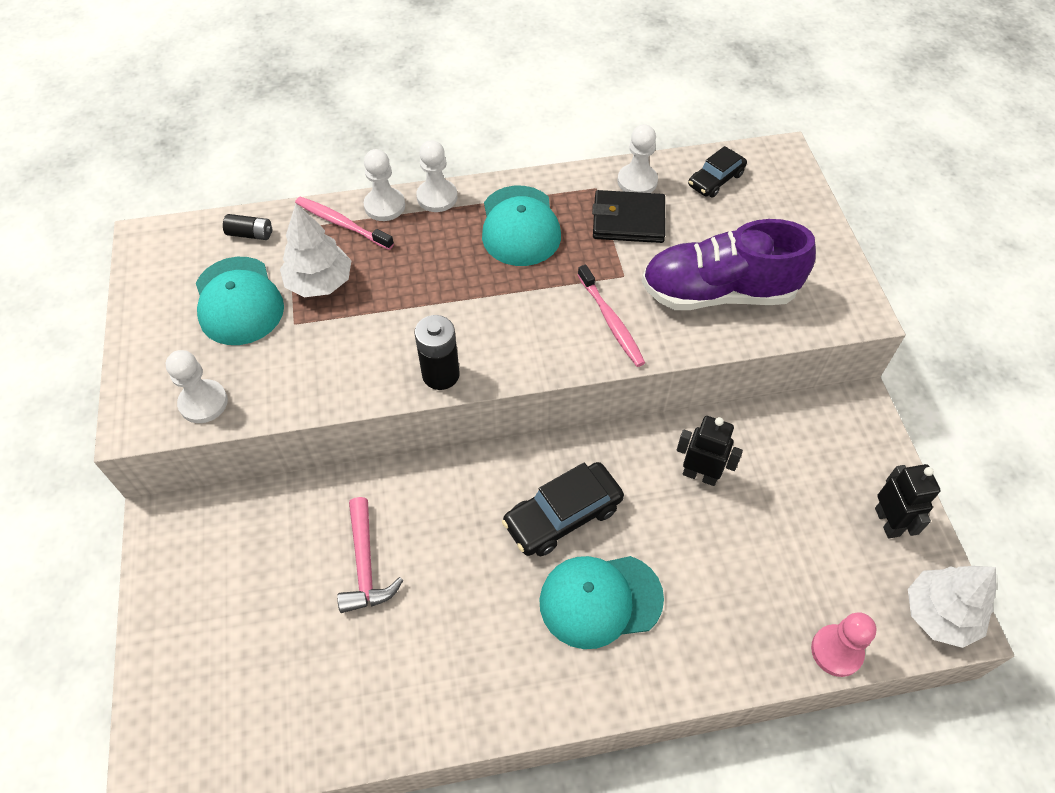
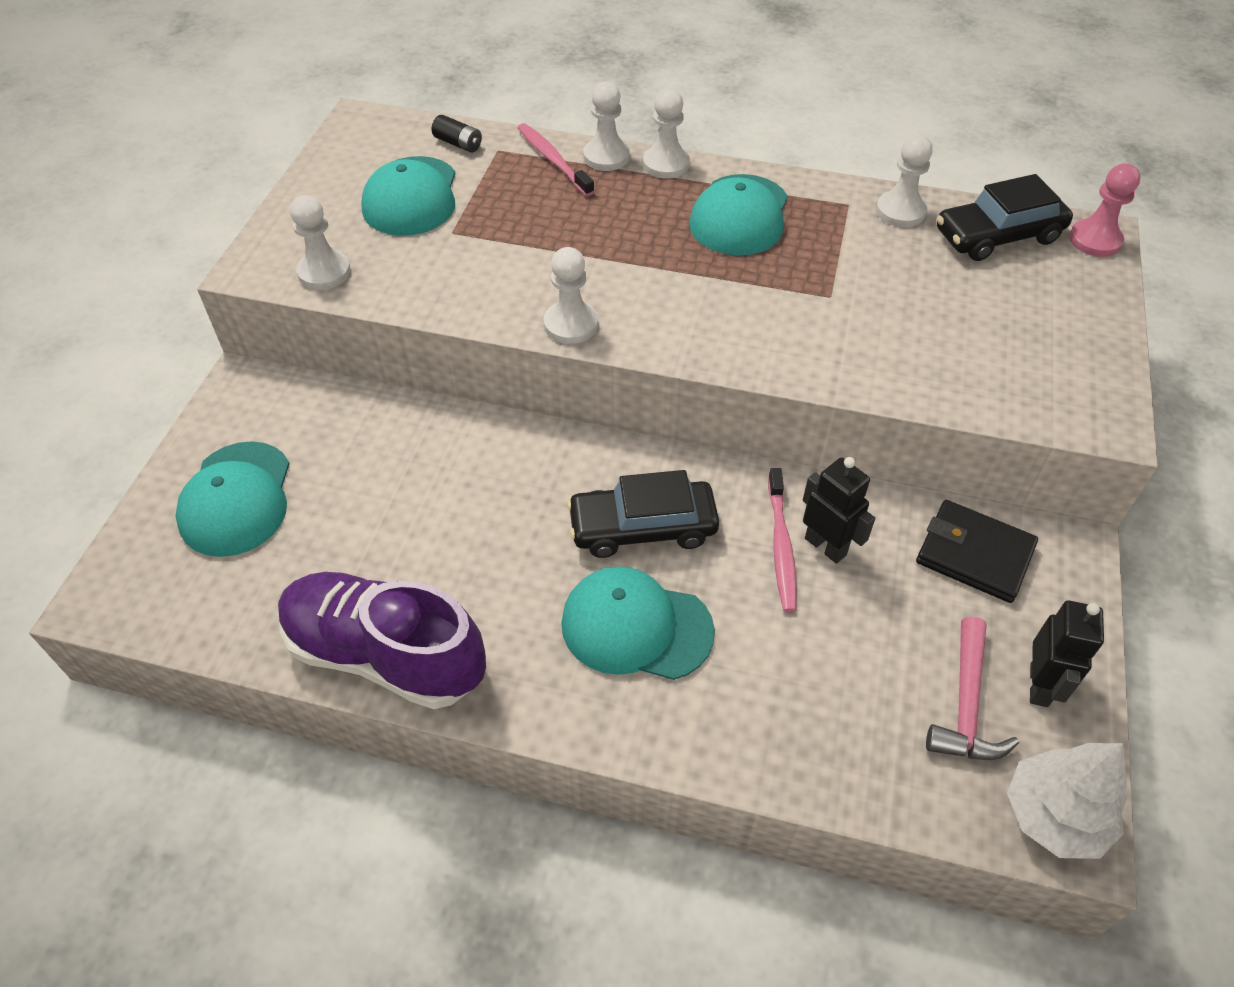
camera: 25 degrees right, 5 degrees down
white tree [280,204,352,297] -> none
pink hammer [337,497,403,613] -> pink hammer moved to [926,616,1019,760]
black battery [415,315,460,390] -> white pawn [544,247,598,344]
pink toothbrush [578,265,645,367] -> pink toothbrush moved to [768,468,797,612]
black wallet [592,190,665,243] -> black wallet moved to [916,500,1038,603]
purple shoe [642,219,816,310] -> purple shoe moved to [278,572,486,709]
black car [688,146,747,197] -> black car [937,174,1073,261], size x1.58
pink pawn [811,612,876,677] -> pink pawn moved to [1069,163,1141,257]
none -> turquoise cap [176,441,290,557]

